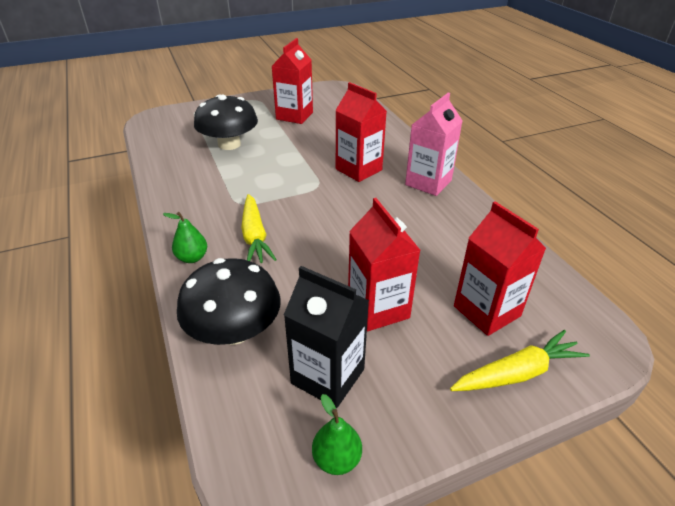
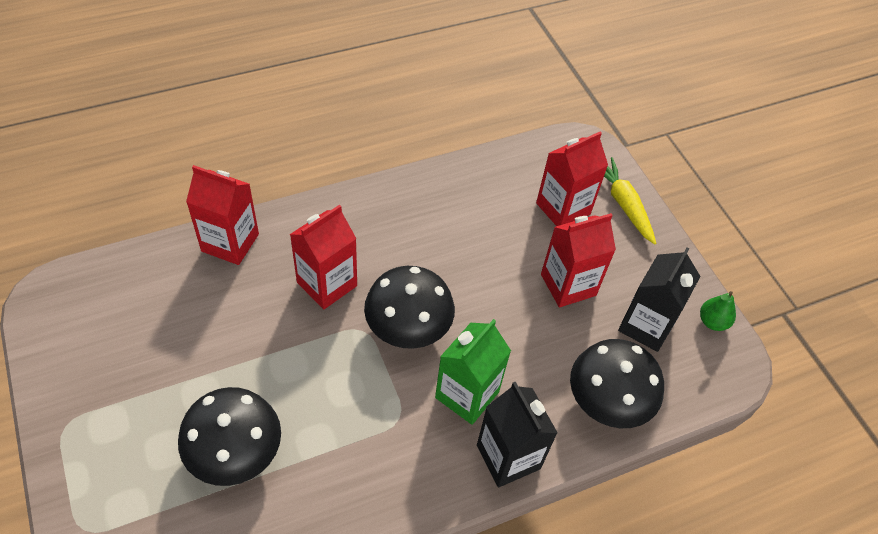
camera: 95 degrees left, 15 degrees up
green pear [163,212,207,263] -> black carton [477,382,558,487]
yellow carrot [241,194,277,263] -> green carton [435,319,511,425]
red carton [272,38,313,124] -> red carton moved to [186,165,259,265]
pink carton [405,93,463,196] -> none
none -> black mushroom [364,266,455,349]

